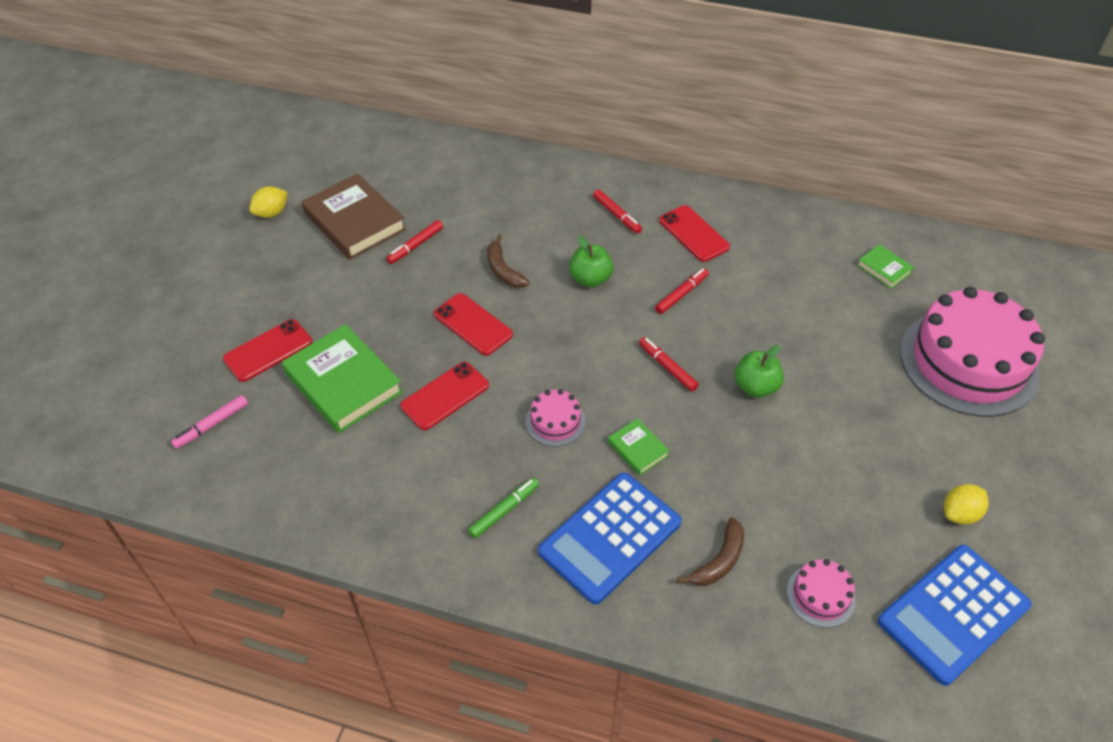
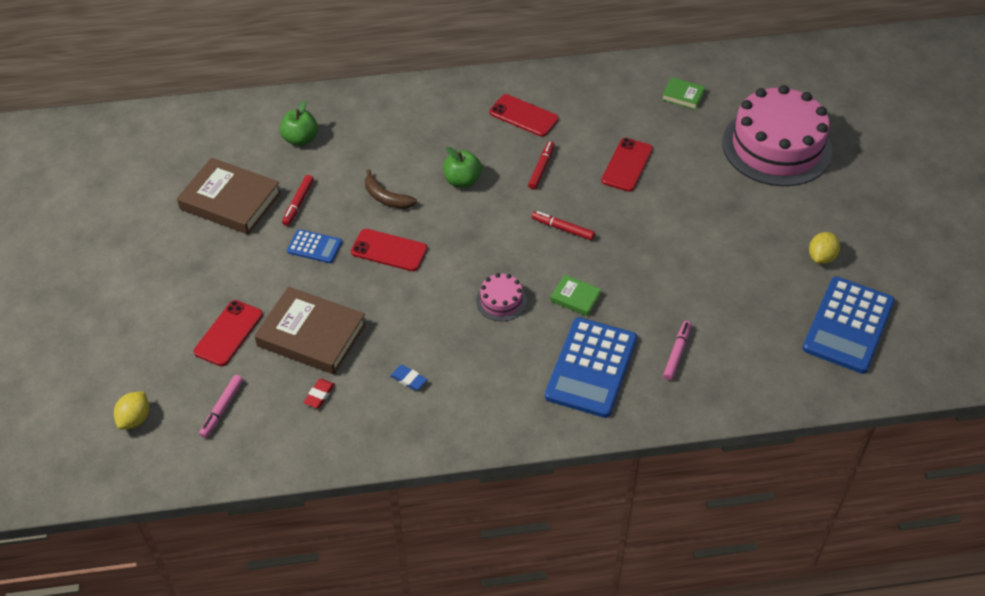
camera: 25 degrees left, 0 degrees up
yellow lemon [249,186,287,218] -> yellow lemon moved to [114,391,149,430]
green book [282,324,403,433] -> brown book [254,287,366,375]
red phone [400,362,489,430] -> red phone moved to [601,138,653,192]
green marker [468,478,539,538] -> none
red marker [593,190,642,234] -> none
brown banana [677,517,744,586] -> pink marker [663,321,691,380]
green apple [735,345,784,398] -> green apple moved to [280,100,318,146]
pink cake [787,559,856,628] -> none
none -> blue calculator [287,229,342,263]
none -> red eraser [303,379,335,408]
none -> blue eraser [391,365,427,391]

